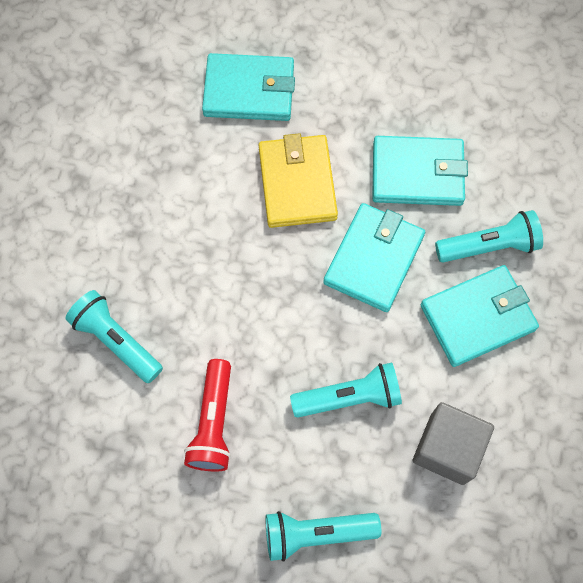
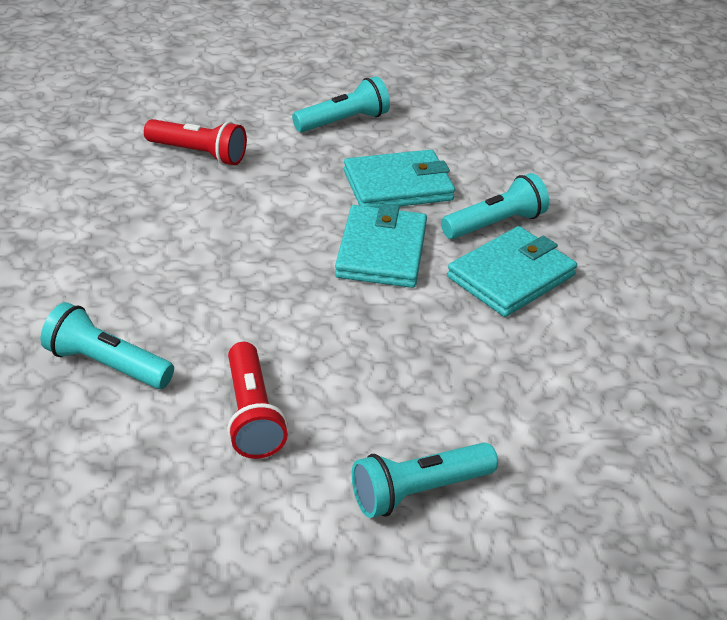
camera: 20 degrees left, 30 degrees down
turquoise wallet [202,53,295,121] -> red flashlight [144,119,247,165]
yellow wallet [259,133,338,228] -> none
turquoise flashlight [290,363,402,418] -> turquoise flashlight moved to [292,76,390,132]
grey cube [412,402,494,485] -> none

